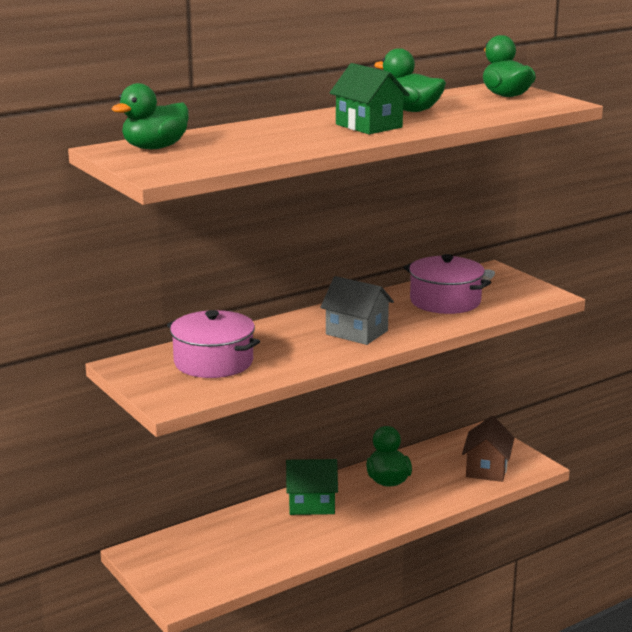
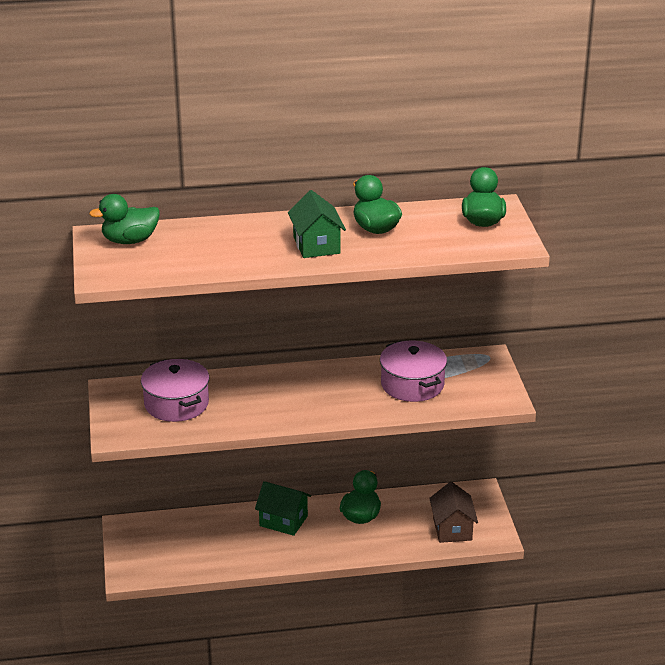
camera: 25 degrees right, 10 degrees up
grey house [320,276,394,345] -> none
brown house [462,416,515,482] -> brown house turned 45 degrees counterclockwise [429,482,478,543]

